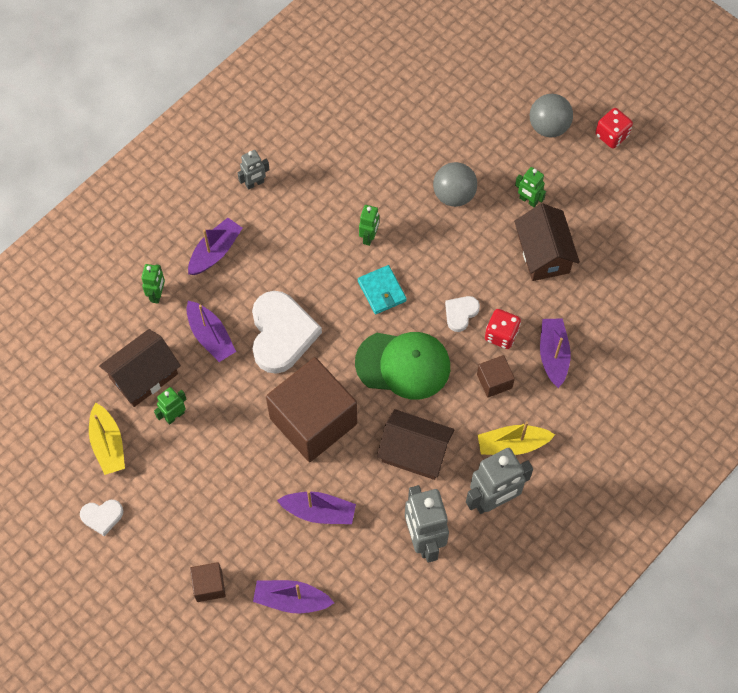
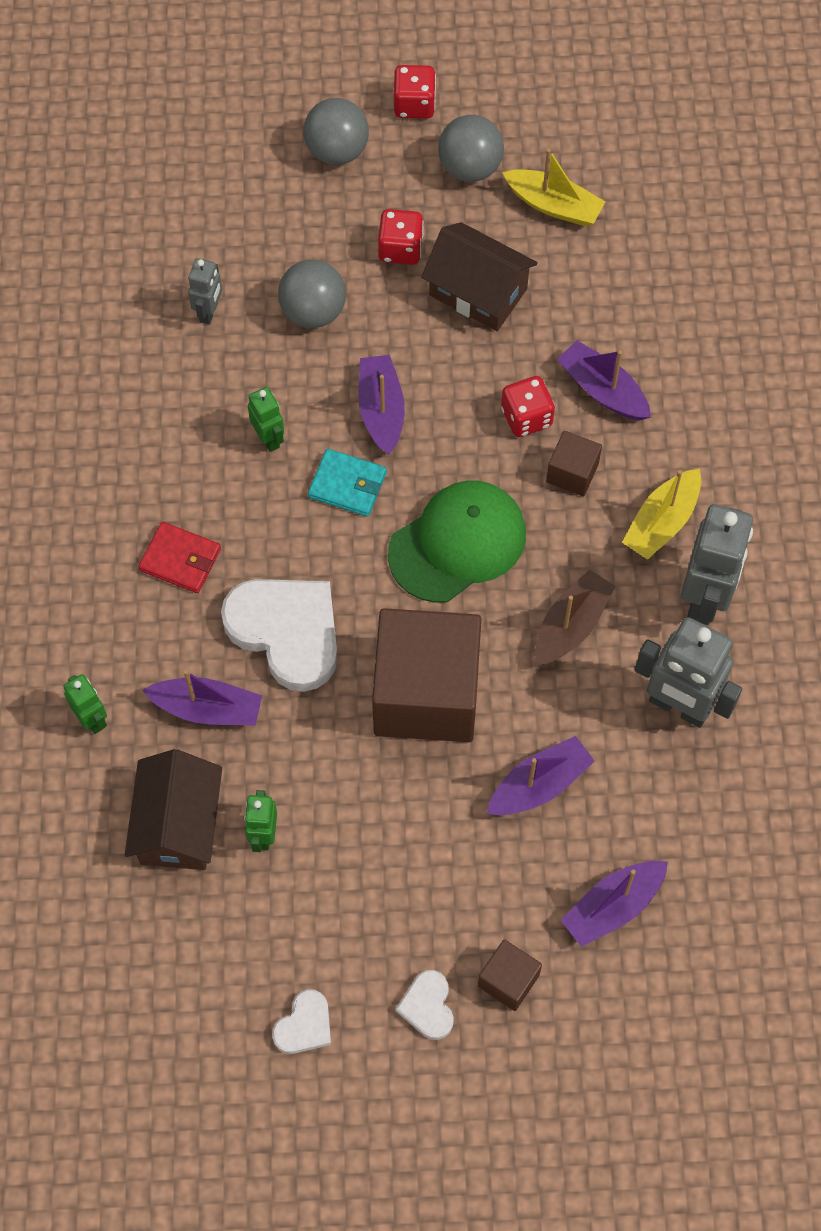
camera: 45 degrees left, 0 degrees up
yellow boat [89,403,125,475] -> yellow boat moved to [502,149,605,226]
purple boat [188,218,242,275] -> purple boat moved to [358,355,405,455]
grey robot [237,150,270,190] -> grey robot moved to [188,258,222,325]
brown house [377,409,454,480] -> brown boat [535,569,616,666]
white heart [445,296,480,332] -> white heart moved to [396,970,454,1040]
green robot [515,167,546,207] -> red dice [378,209,424,265]
none -> red wallet [138,522,221,593]
none -> grey ball [438,115,504,182]

